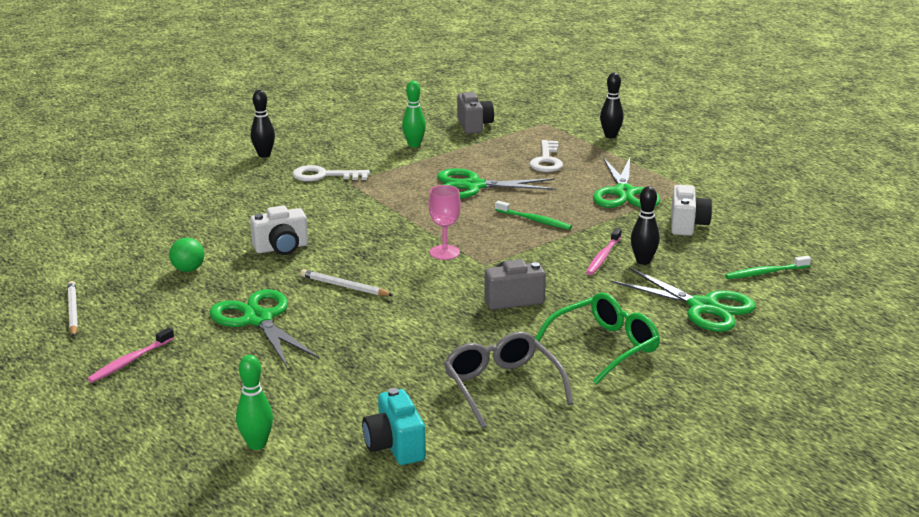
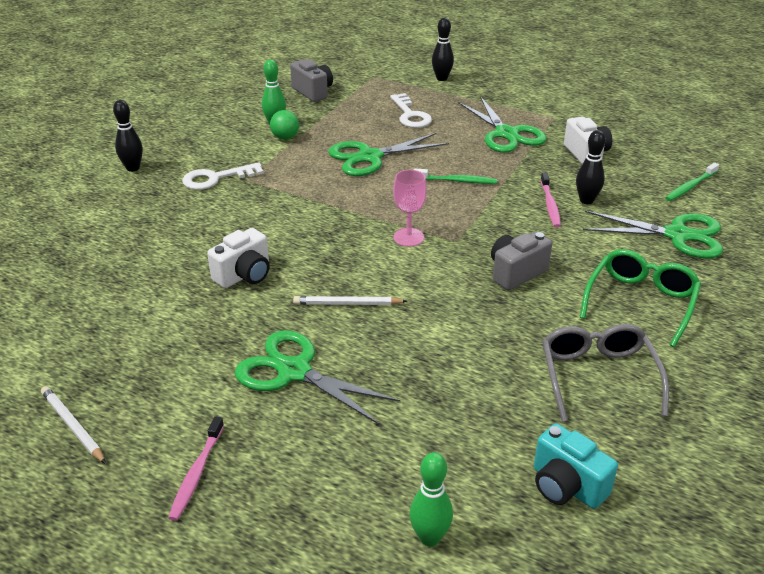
camera: 25 degrees left, 10 degrees up
green ball [169,238,204,272] -> green ball moved to [270,110,299,140]
grey glasses [444,332,573,428] -> grey glasses turned 45 degrees clockwise [542,324,669,422]

